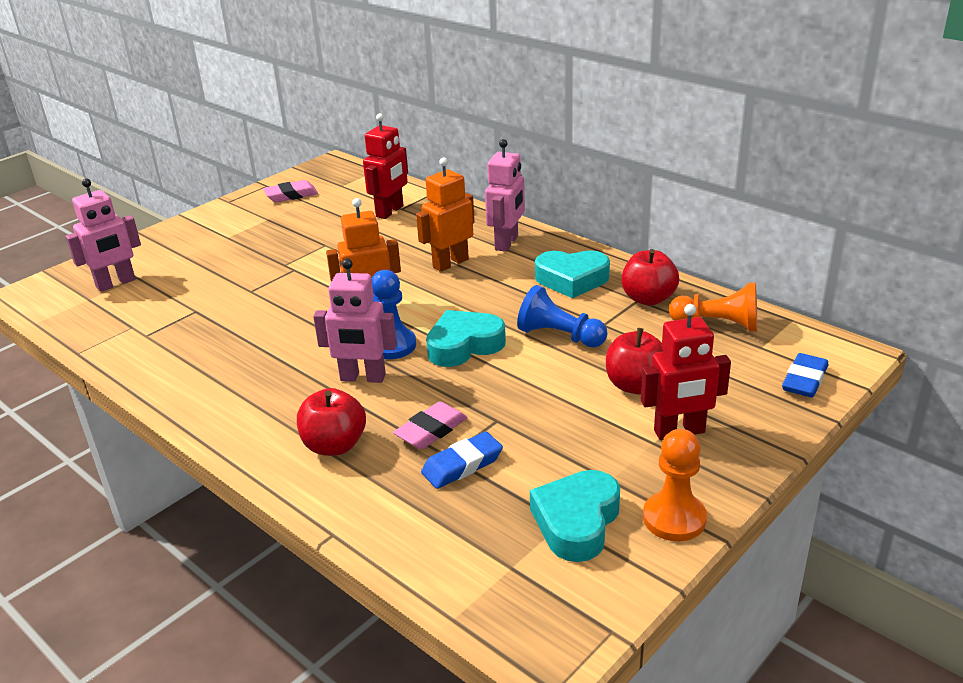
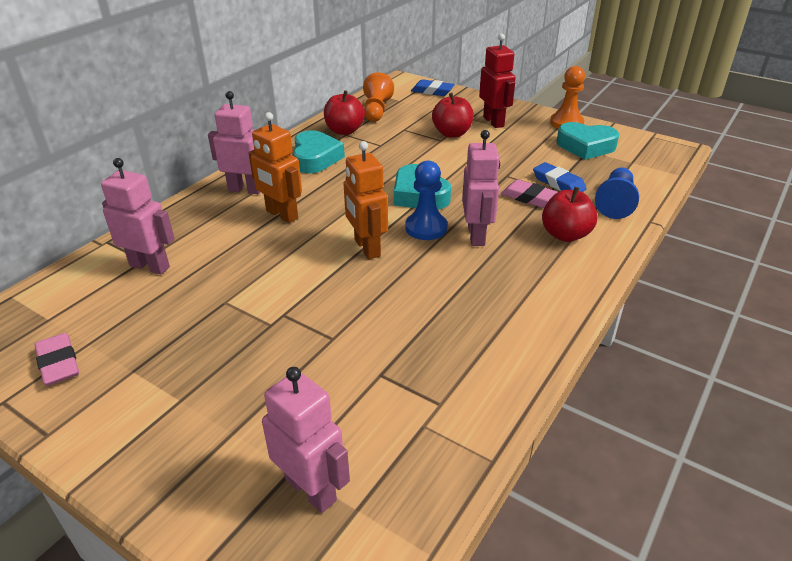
camera: 100 degrees left, 5 degrees up
red robot [363,113,408,219] -> pink robot [101,158,175,274]
blue pawn [517,285,607,348] -> blue pawn moved to [595,167,639,219]

